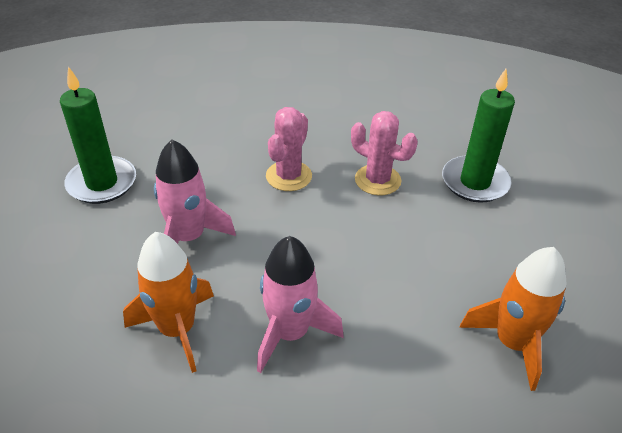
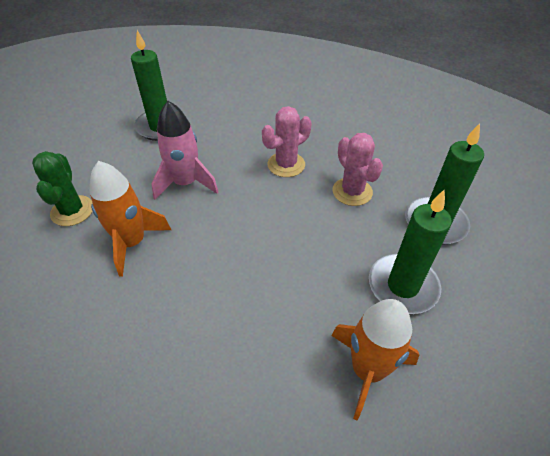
camera: 30 degrees right, 5 degrees up
pink rocket [257,236,344,373] -> none
none -> green cactus [32,151,93,226]
none -> green candle [369,190,452,314]

